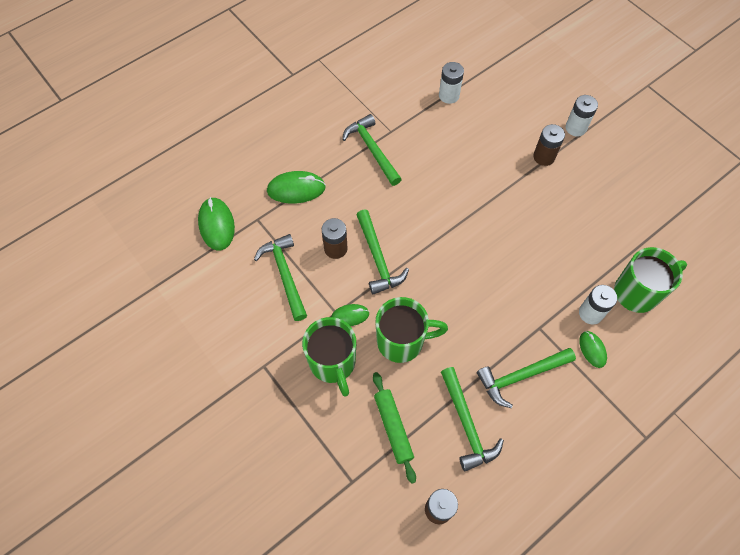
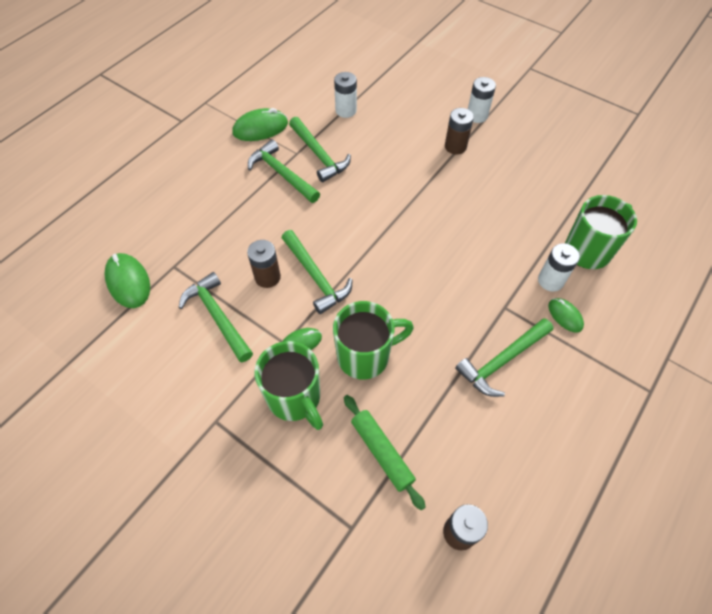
camera: 15 degrees left, 5 degrees down
green mouse [267,171,326,204] -> green mouse moved to [233,108,288,141]
green hammer [441,367,504,471] -> green hammer moved to [289,117,351,182]

